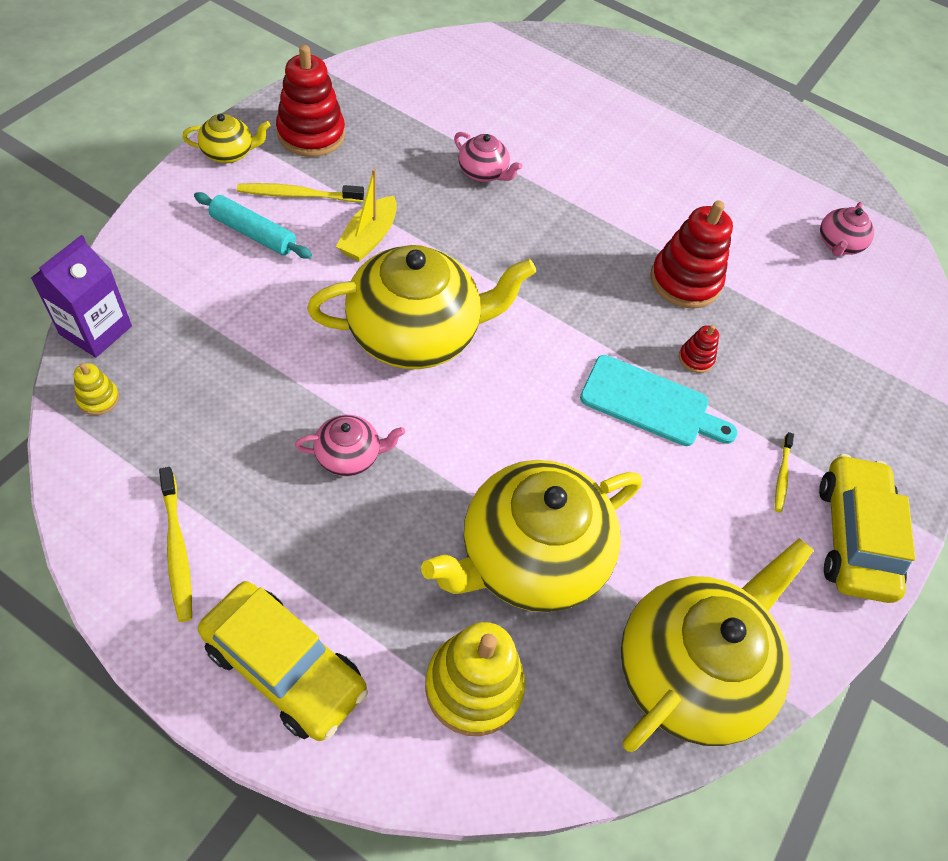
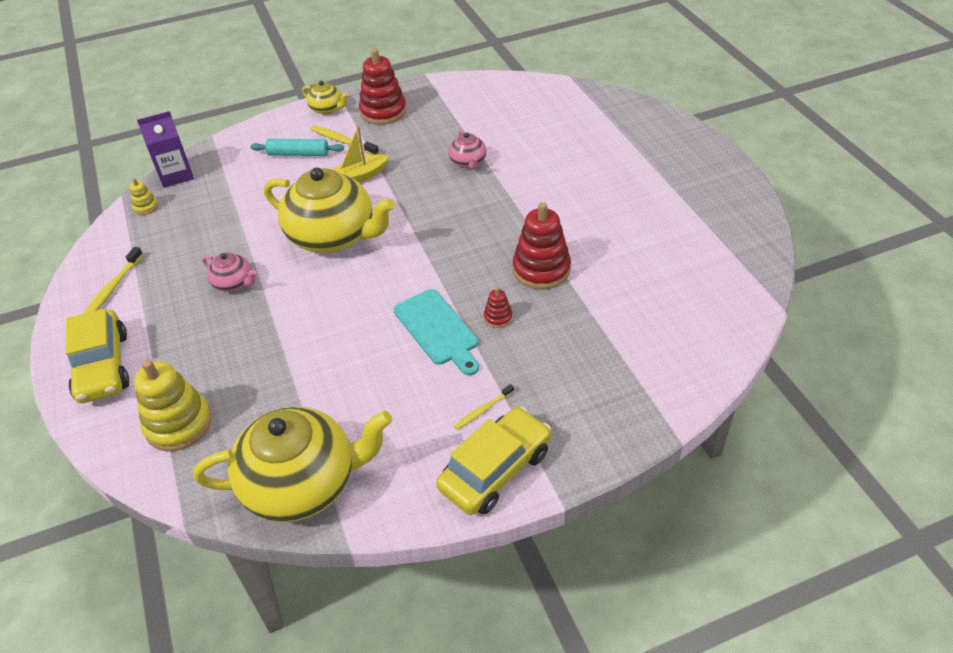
camera: 45 degrees right, 10 degrees down
turquoise rolling pin [194,192,312,259] -> turquoise rolling pin turned 60 degrees counterclockwise [250,139,344,156]
yellow teapot [421,460,642,612] -> none
pink teapot [820,202,874,257] -> none

